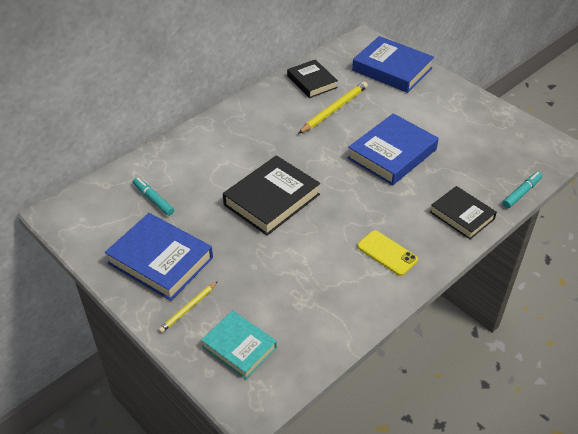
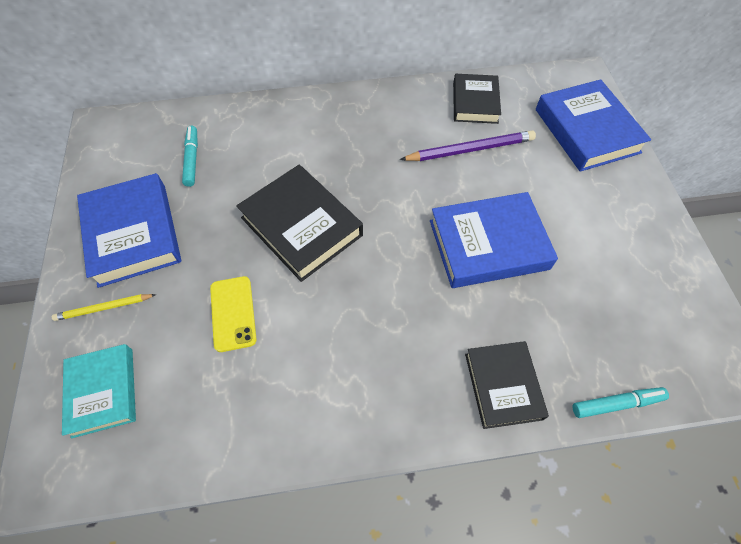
camera: 35 degrees right, 15 degrees up
black book [223,155,320,236] -> black book turned 60 degrees clockwise [236,165,363,282]
yellow pencil [298,82,368,134] -> purple pencil [400,130,536,161]
yellow phone [357,230,418,276] -> yellow phone moved to [210,276,257,352]

